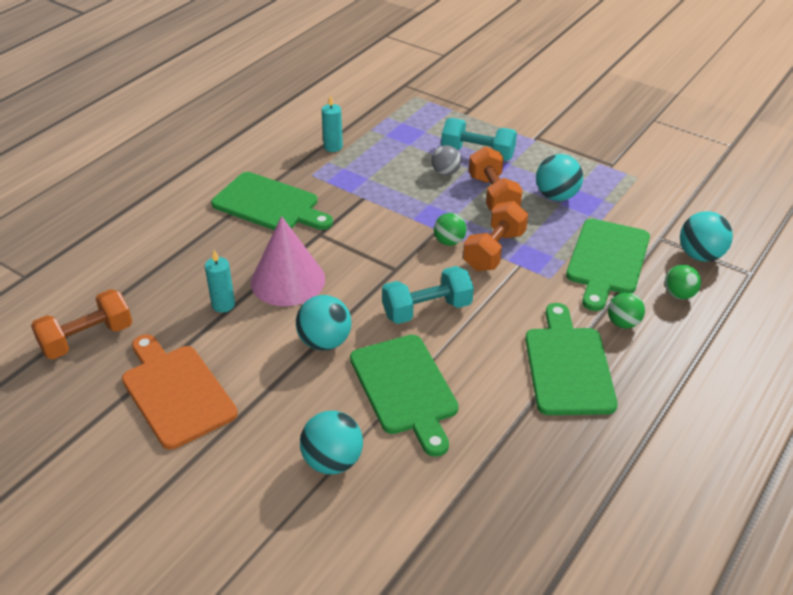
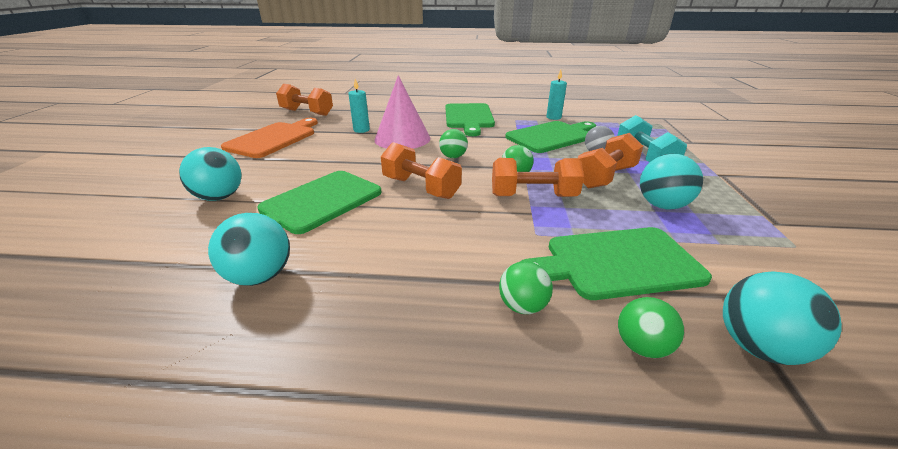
camera: 60 degrees right, 10 degrees down
turquoise ball [296,295,351,350] -> turquoise ball moved to [208,213,290,286]
turquoise dumbbell [382,266,474,324] -> orange dumbbell [381,142,462,199]
green cutting board [525,303,617,415] -> green cutting board moved to [505,121,596,153]
none -> green ball [439,129,468,158]

